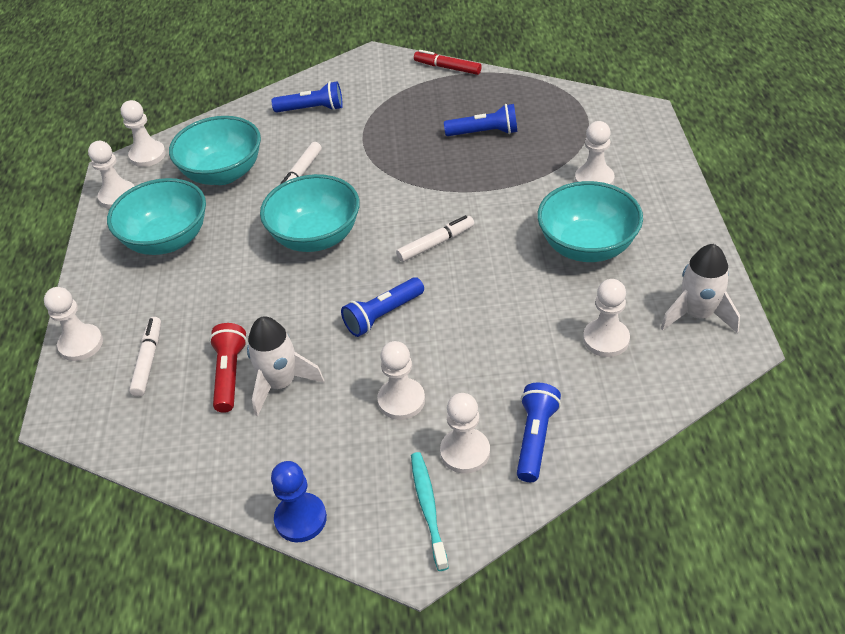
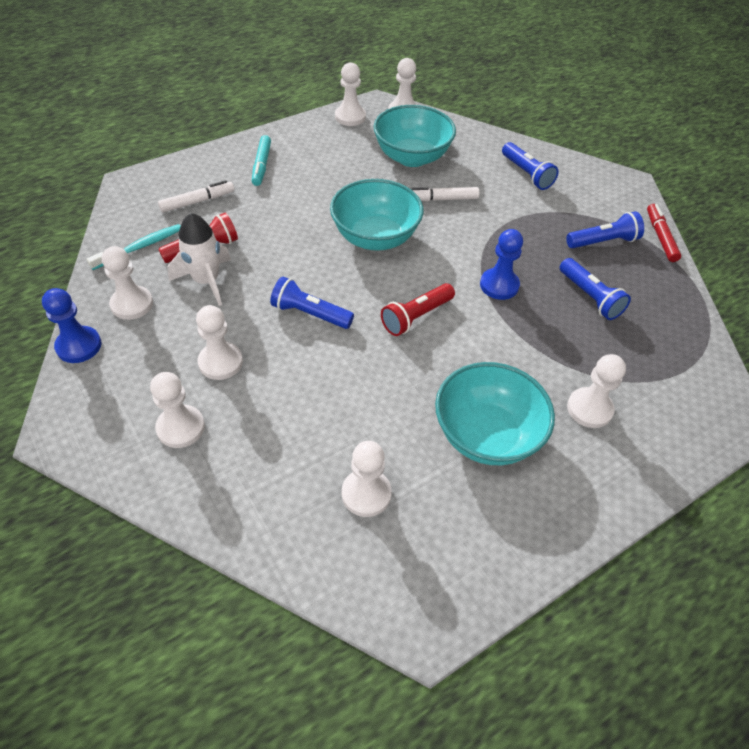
camera: 55 degrees right, 5 degrees up
white pawn [44,287,103,361] -> white pawn moved to [102,246,153,320]
turquoise bowl [107,178,206,255] -> none
white marker [396,215,474,262] -> red flashlight [381,283,455,336]
turquoise toothbrush [411,452,449,571] -> turquoise toothbrush moved to [87,224,181,270]
blue flashlight [517,383,561,482] -> blue flashlight moved to [566,211,644,249]
white rocket [661,244,740,333] -> none
none -> turquoise marker [252,135,271,186]
none -> blue pawn [480,229,523,300]

